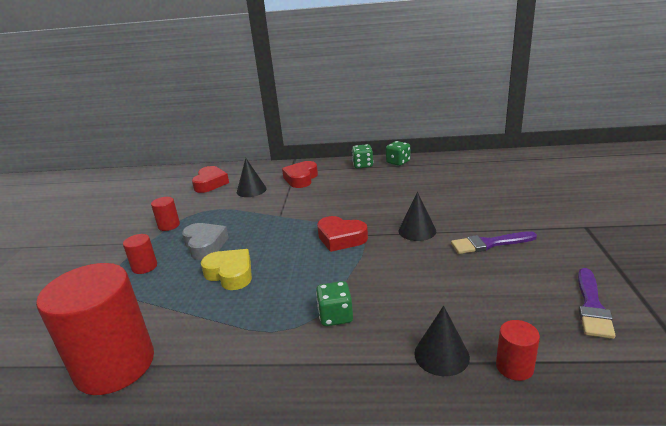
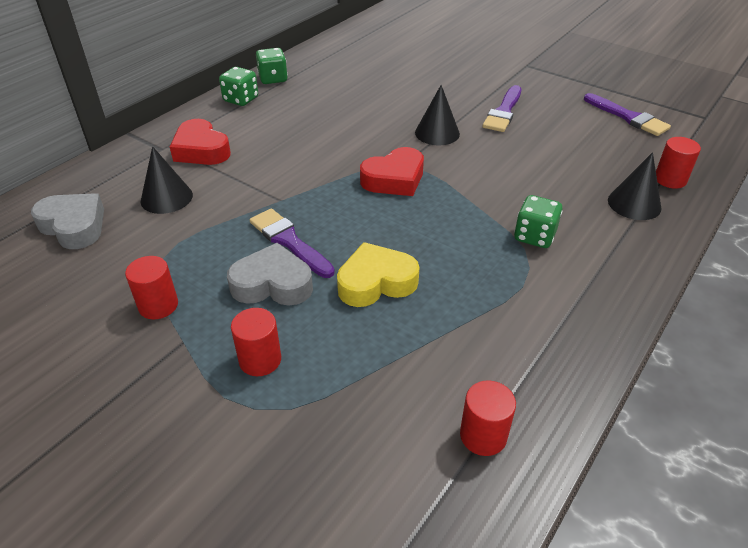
camera: 60 degrees left, 15 degrees up
red cylinder [36,263,154,395] -> red cylinder [460,380,516,456], size x0.43
red heart [192,166,229,193] -> grey heart [31,193,104,249]
none -> purple brush [250,208,335,278]

